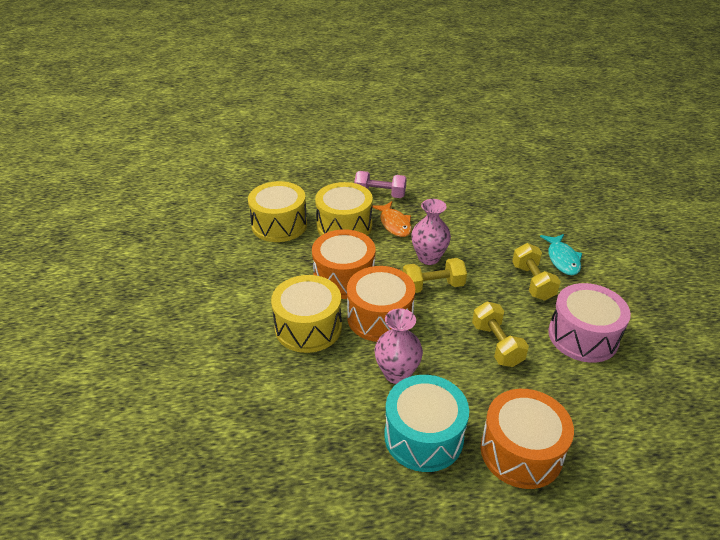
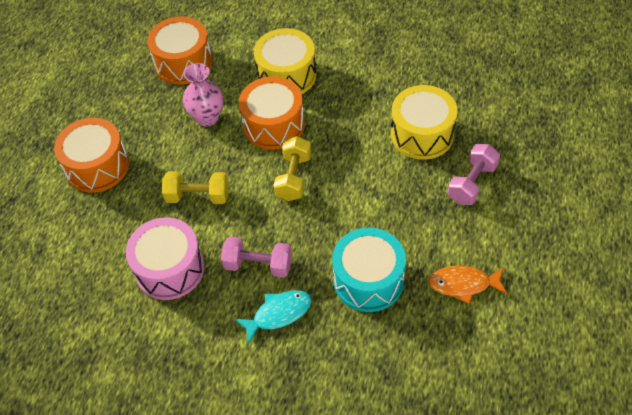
camera: 115 degrees right, 15 degrees up
yellow drum [248,181,307,242] -> none
orange drum [312,229,375,299] -> orange drum moved to [147,16,213,85]
orange fish [372,201,412,237] -> orange fish moved to [428,266,508,304]
turquoise drum [384,375,469,472] -> turquoise drum moved to [332,228,406,312]
pink vase [411,199,451,265] -> none
yellow dumbbell [512,243,561,301] -> pink dumbbell [221,236,292,278]
turquoise fish [540,234,582,275] -> turquoise fish turned 135 degrees clockwise [235,290,312,344]

